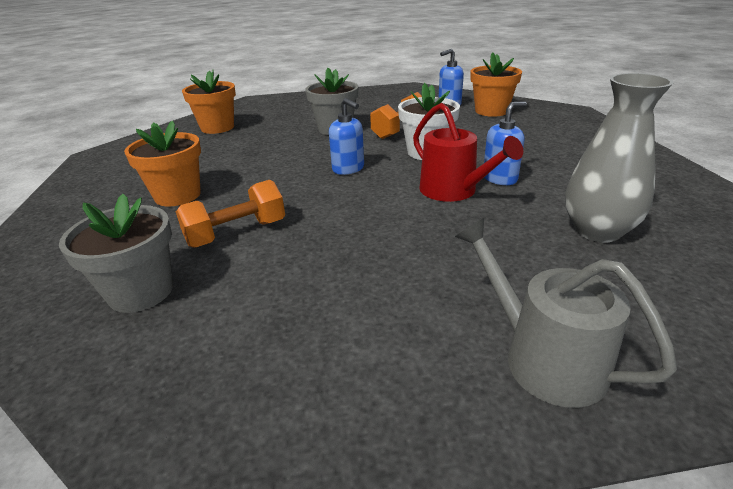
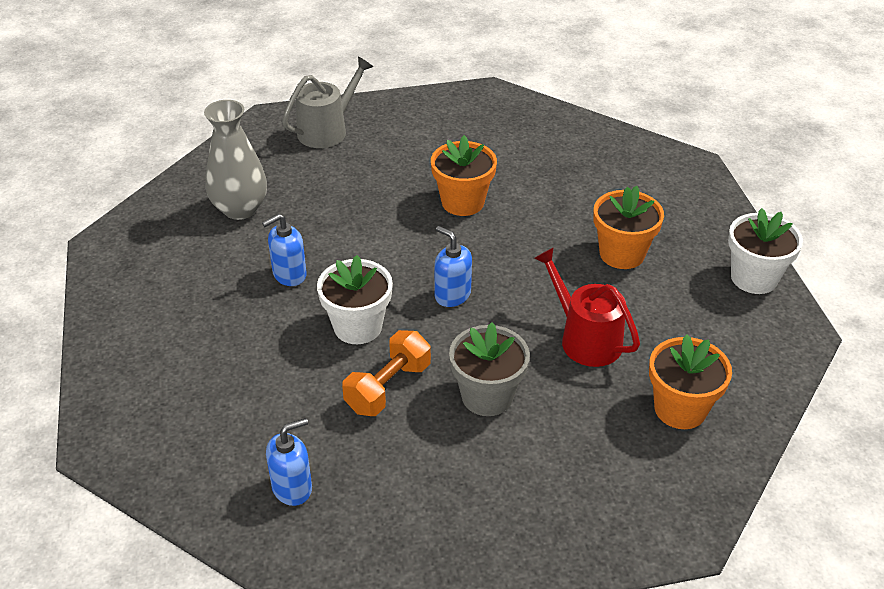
camera: 175 degrees right, 10 degrees up
grey flower pot [59,194,173,313] -> none
orange dumbbell [176,180,285,248] -> none
red watering can [413,103,523,202] -> red watering can moved to [534,247,640,367]
grey watering can [455,218,677,408] -> grey watering can turned 90 degrees counterclockwise [282,56,373,148]
orange flower pot [470,52,522,117] -> orange flower pot moved to [431,135,497,216]
none -> white flower pot [728,208,803,294]

